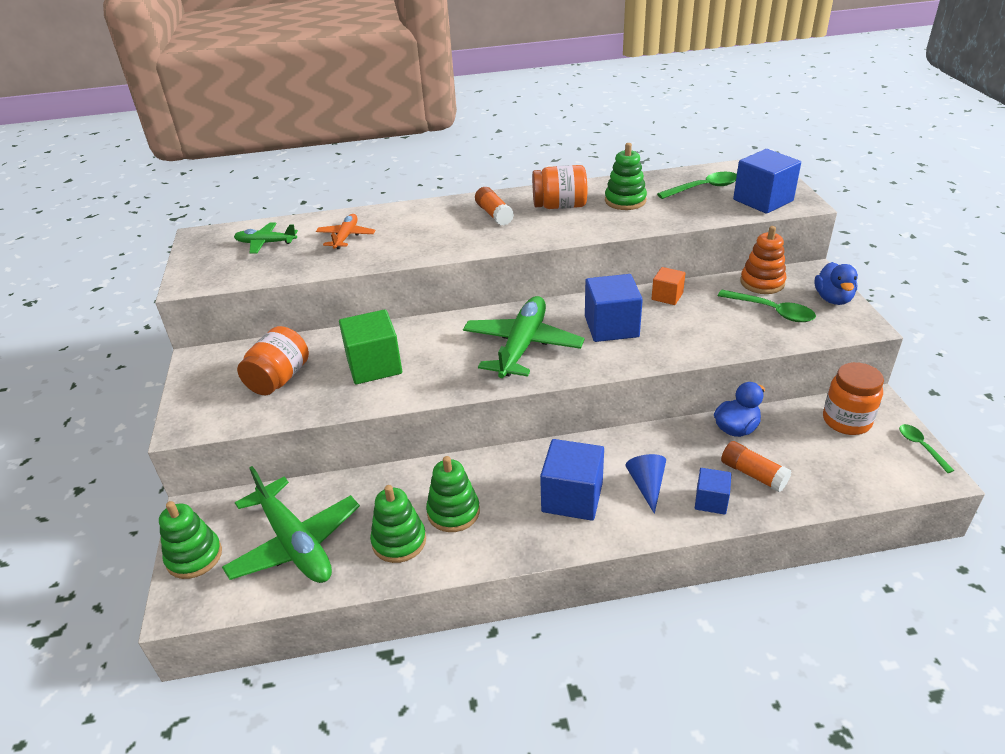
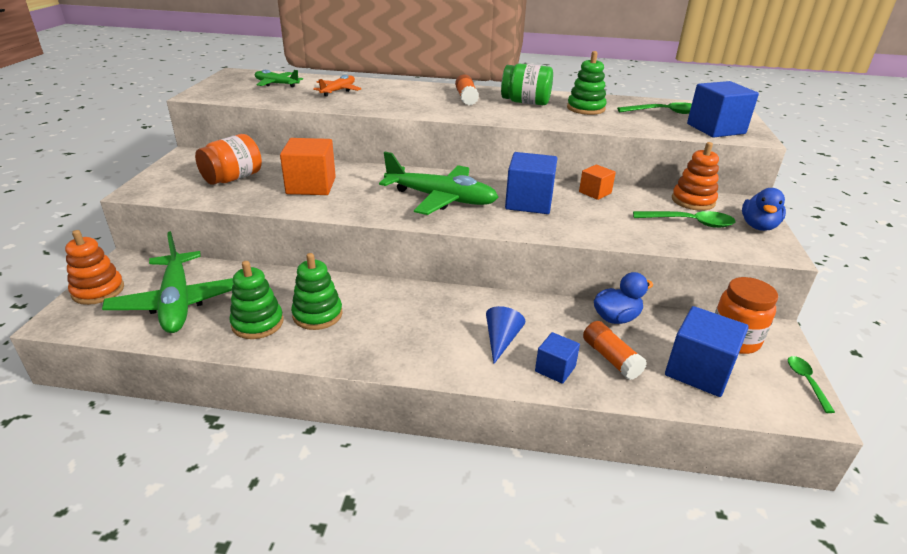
camera: 15 degrees right, 5 degrees down
green stacking toy [159,501,222,579] -> orange stacking toy [65,230,124,305]
green cube [339,309,402,384] -> orange cube [280,138,336,195]
green plane [463,296,585,378] -> green plane turned 75 degrees clockwise [379,152,499,215]
orange jar [532,165,587,209] -> green jar [501,64,553,105]
blue cube [540,439,604,521] -> blue cube moved to [665,306,749,397]
green spoon [718,290,816,322] -> green spoon turned 45 degrees counterclockwise [633,211,736,228]

